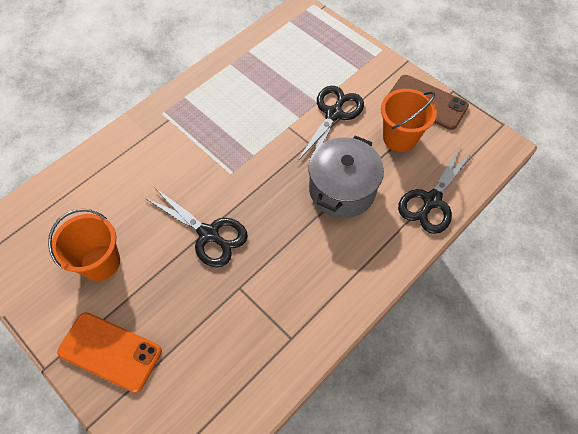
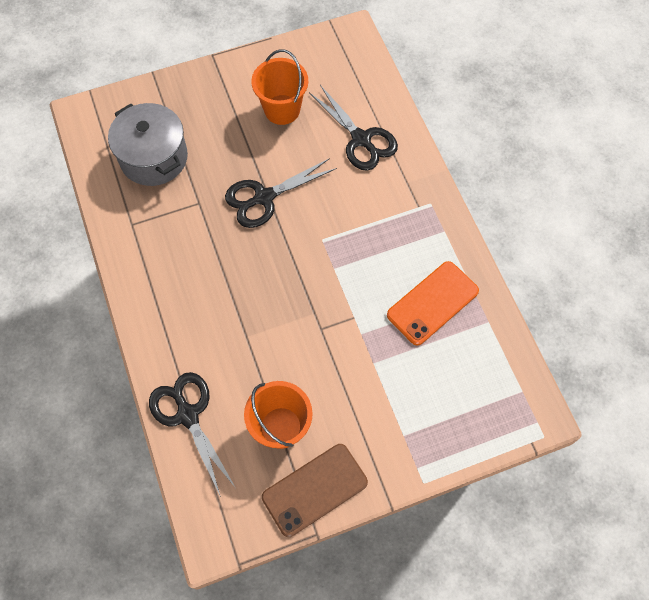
camera: 115 degrees right, 5 degrees up
orange phone [57,312,162,393] -> orange phone moved to [387,261,479,345]
black scissors [297,86,364,162] -> black scissors moved to [309,85,398,171]
grey pot [308,135,384,218] -> grey pot moved to [108,103,188,186]

